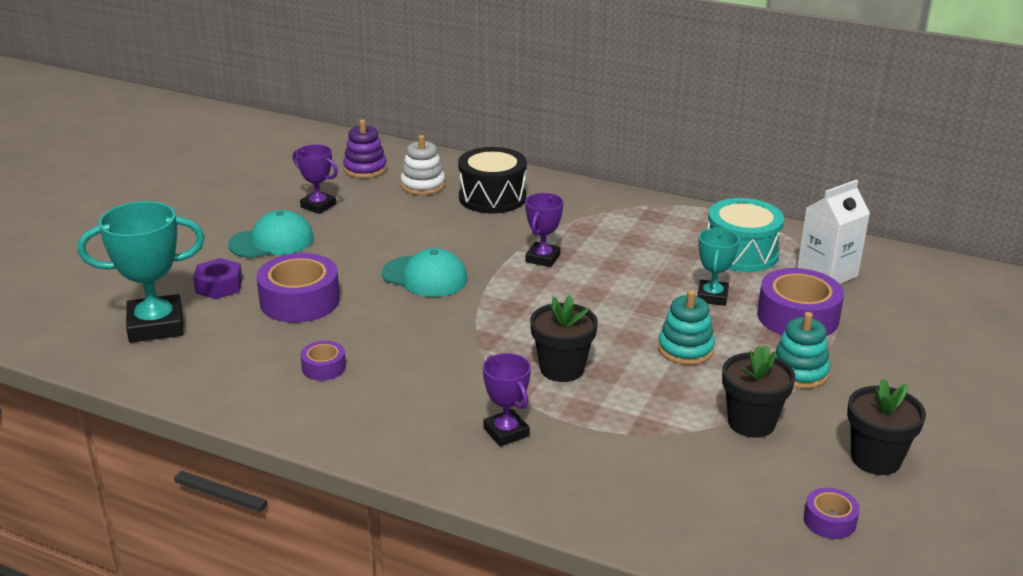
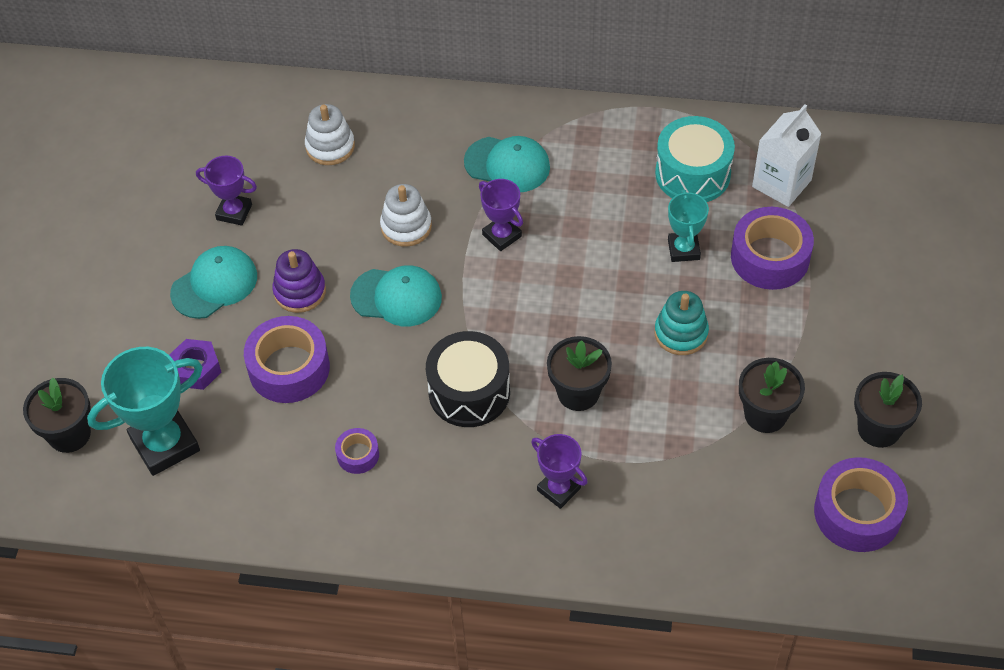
camera: 15 degrees left, 25 degrees up
purple stacking toy [343,119,387,178] -> purple stacking toy moved to [272,249,326,313]
black drum [458,147,527,214] -> black drum moved to [426,331,510,427]
purple trophy [525,193,563,267] -> purple trophy turned 45 degrees counterclockwise [479,179,523,251]
turquoise stacking toy [776,312,830,389] -> none
purple tape [804,488,860,539] -> purple tape [814,457,908,552], size x1.98
none -> black flower pot [23,378,91,453]
none -> white stacking toy [380,184,432,247]
none -> turquoise cap [464,136,550,192]

